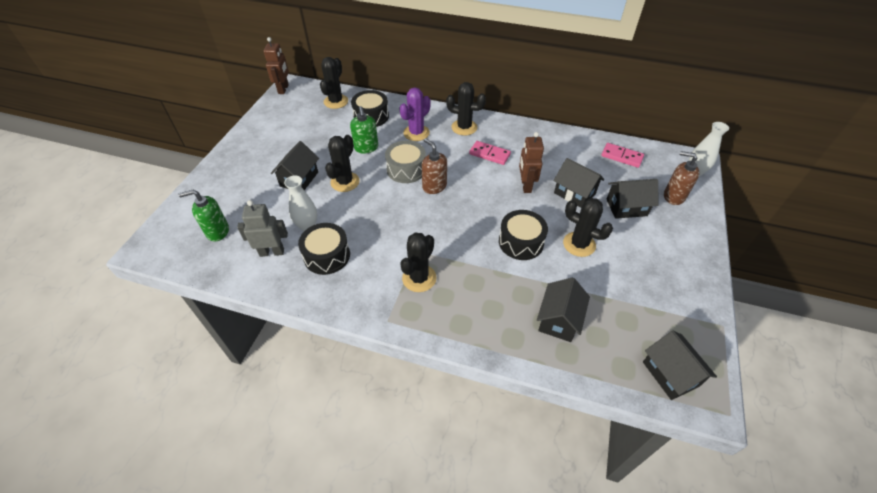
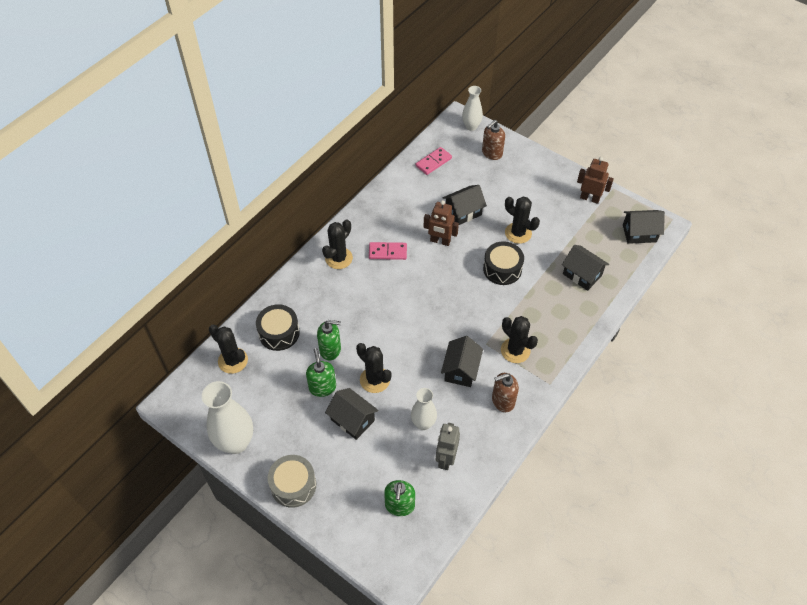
camera: 70 degrees left, 5 degrees up
brown robot [264,37,289,94] -> brown robot moved to [577,157,614,204]
black drum [298,223,350,275] -> none
grey drum [385,141,426,183] -> grey drum moved to [268,455,316,508]
purple cactus [399,87,431,141] -> none
brown soap dispenser [422,138,447,194] -> brown soap dispenser moved to [492,373,519,412]
pink domino [469,141,511,165] -> pink domino turned 45 degrees clockwise [369,242,407,260]
black cactus [563,198,613,257] -> black cactus turned 75 degrees clockwise [505,197,540,244]
black house [607,179,658,219] -> black house moved to [441,336,483,387]
none -> white vase [202,381,253,454]
none -> green soap dispenser [306,348,336,397]

